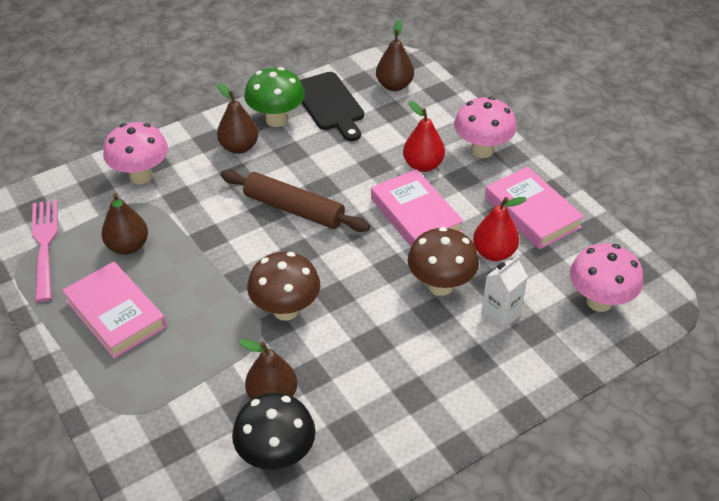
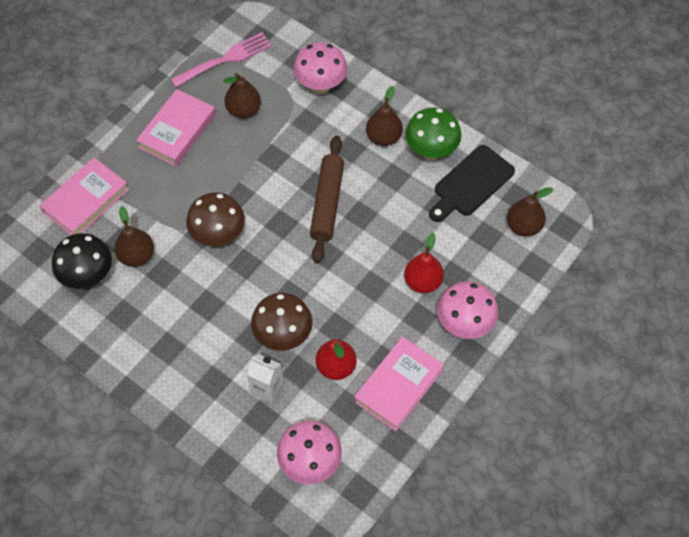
camera: 70 degrees right, 15 degrees up
pink book [371,169,464,247] -> pink book moved to [40,157,129,235]

